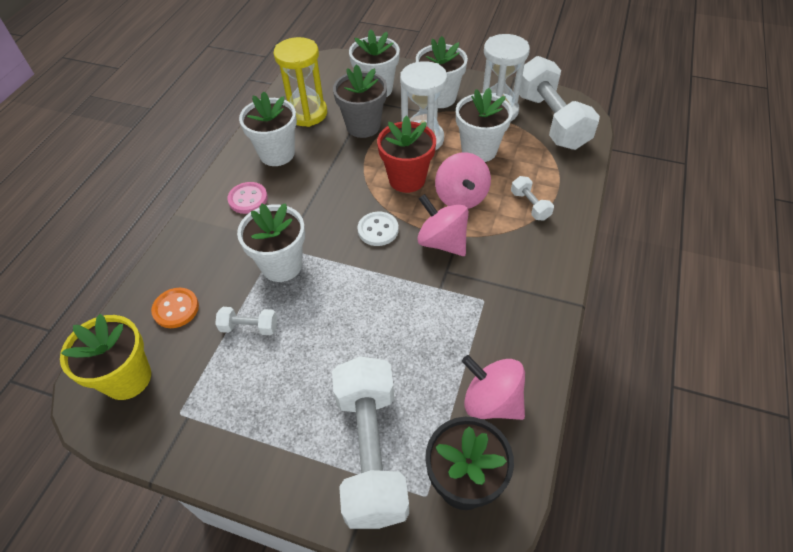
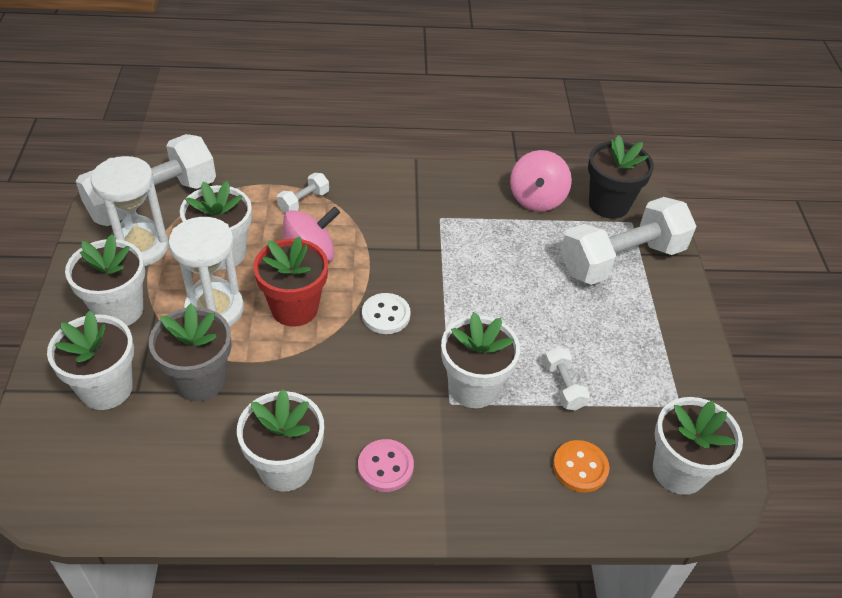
camera: 115 degrees left, 5 degrees down
yellow flower pot [60,314,151,400] -> white flower pot [653,397,743,495]
yellow hourglass [273,37,327,127] -> none
pink spinning top [417,194,469,256] -> none

